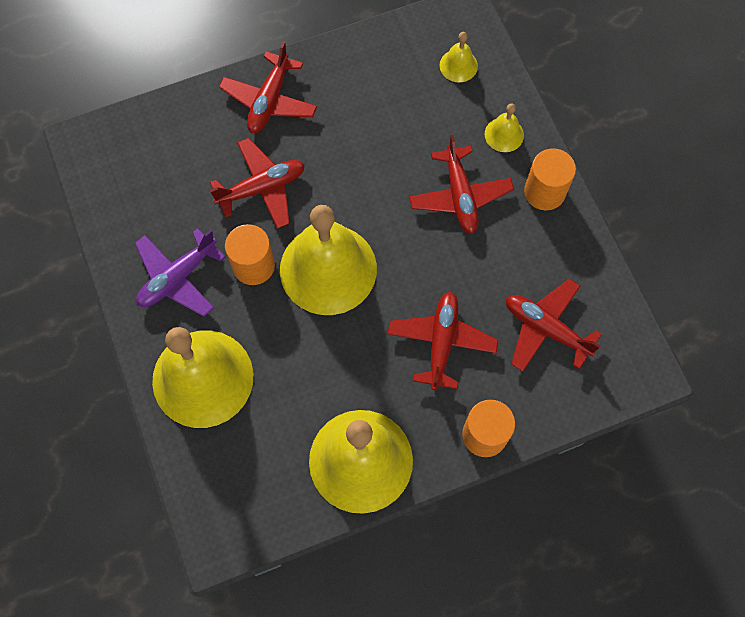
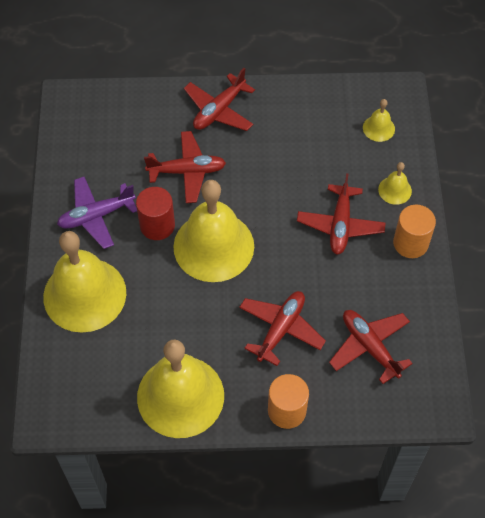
camera: 20 degrees right, 10 degrees down
orange cylinder [225,224,275,285] -> red cylinder [136,187,175,240]

